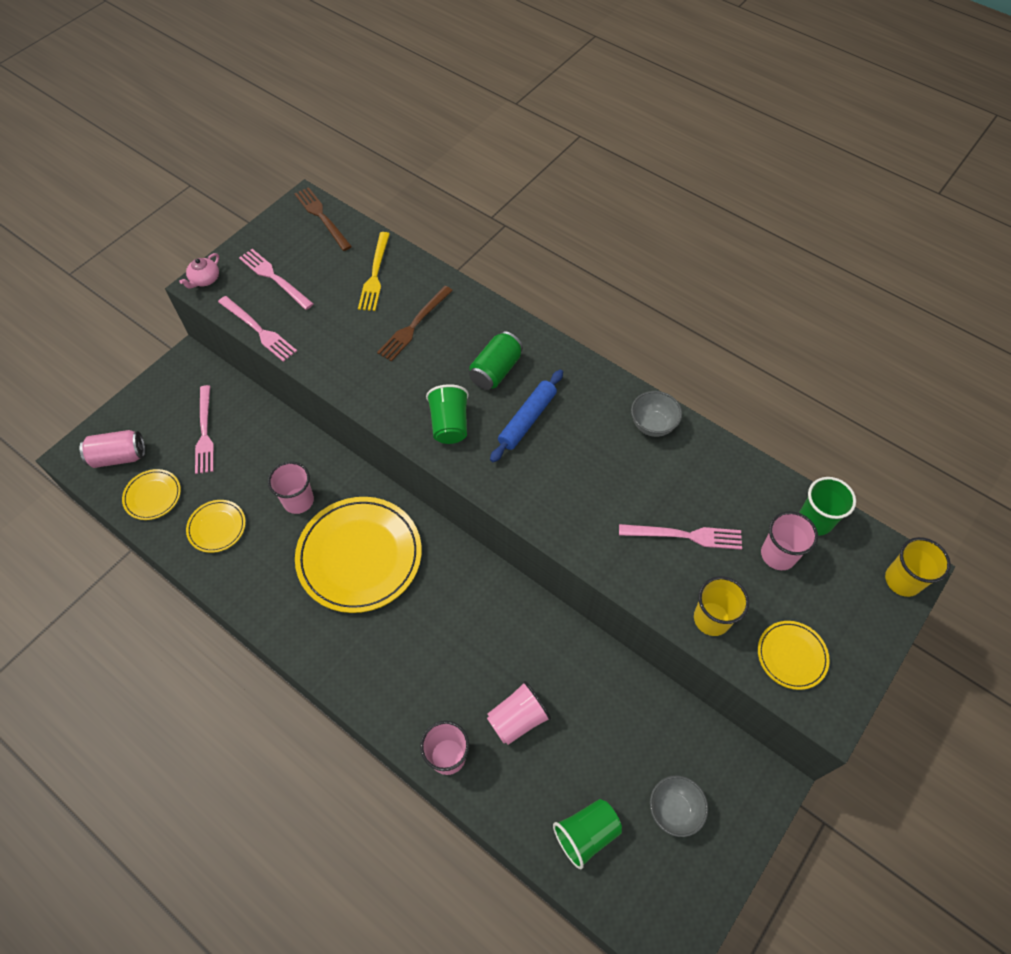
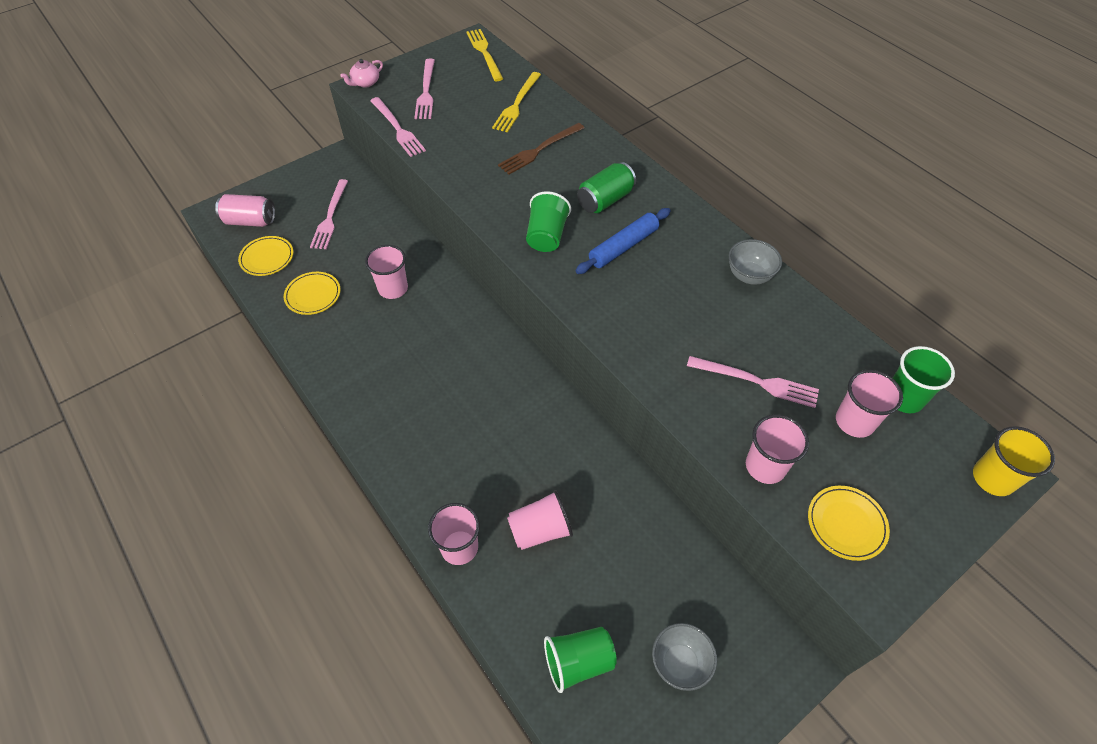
camera: 15 degrees right, 5 degrees down
pink fork [239,249,314,310] -> pink fork turned 150 degrees counterclockwise [414,59,435,119]
brown fork [294,187,352,251] -> yellow fork [466,29,503,81]
yellow plate [295,497,422,613] -> none
yellow cup [694,576,749,636] -> pink cup [746,414,809,484]

